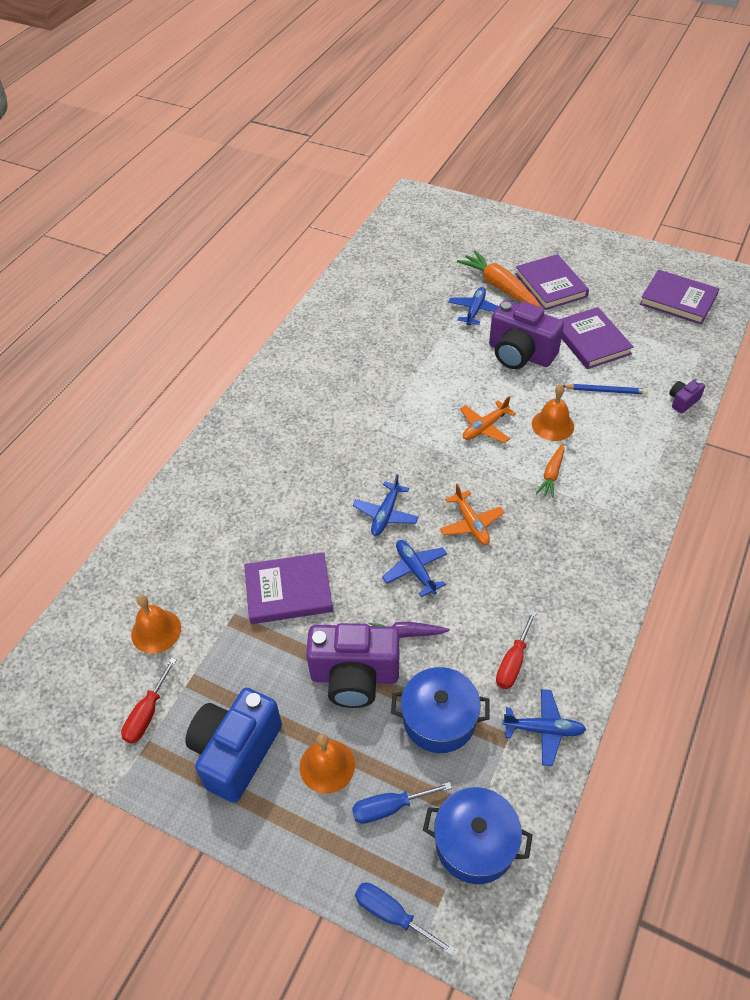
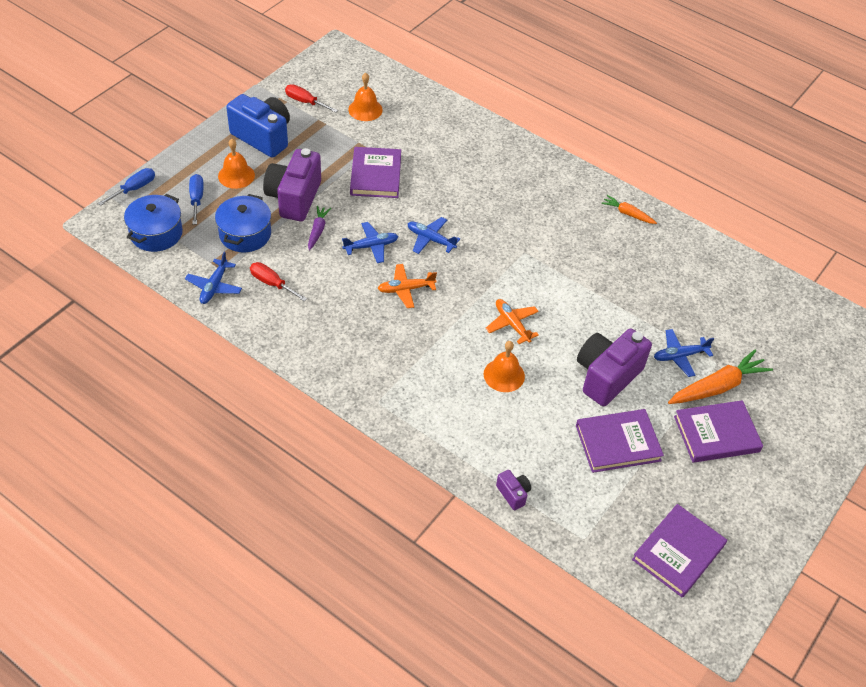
camera: 95 degrees right, 0 degrees up
blue plane [448,287,498,325] -> blue plane turned 135 degrees clockwise [654,329,714,377]
orange carrot [536,444,564,498] -> orange carrot moved to [601,195,657,224]
blue pencil [564,384,648,394] -> none

